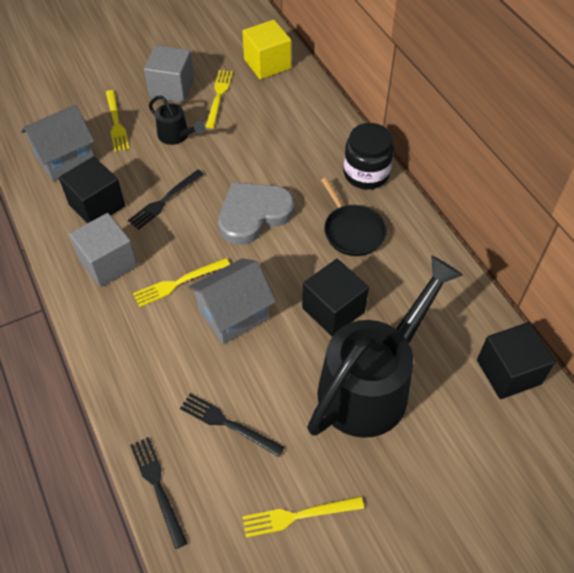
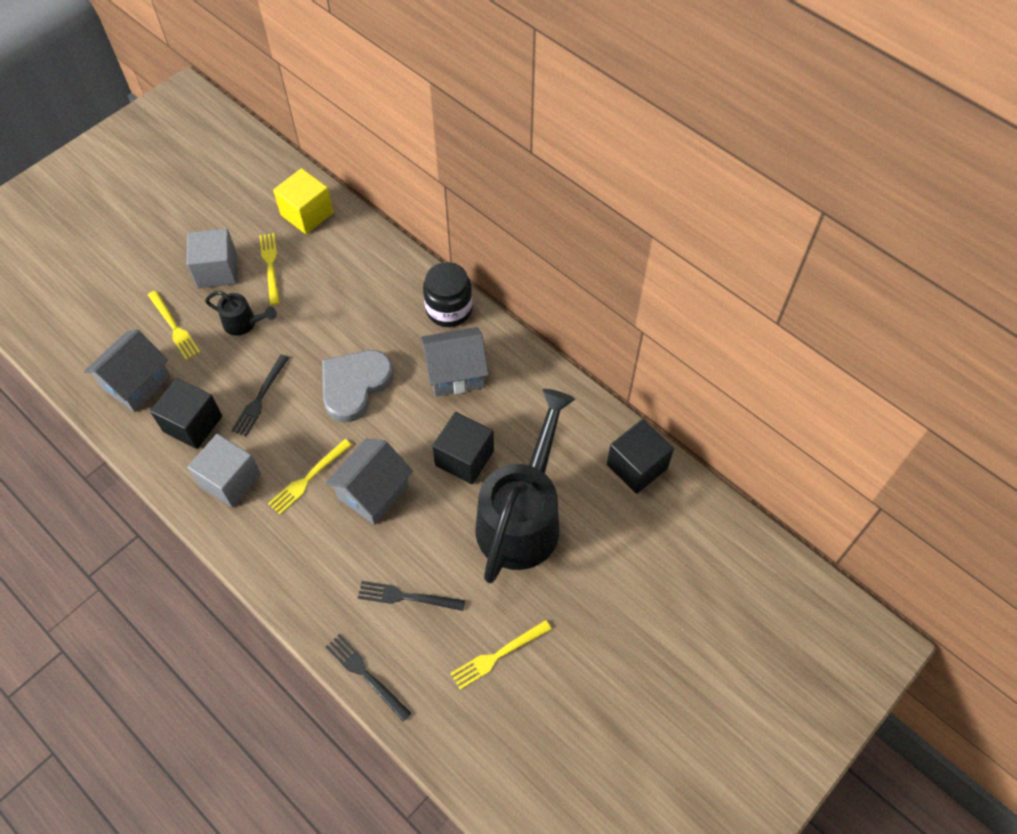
camera: 20 degrees left, 5 degrees up
black pan [321,178,387,256] -> grey house [421,327,489,397]

